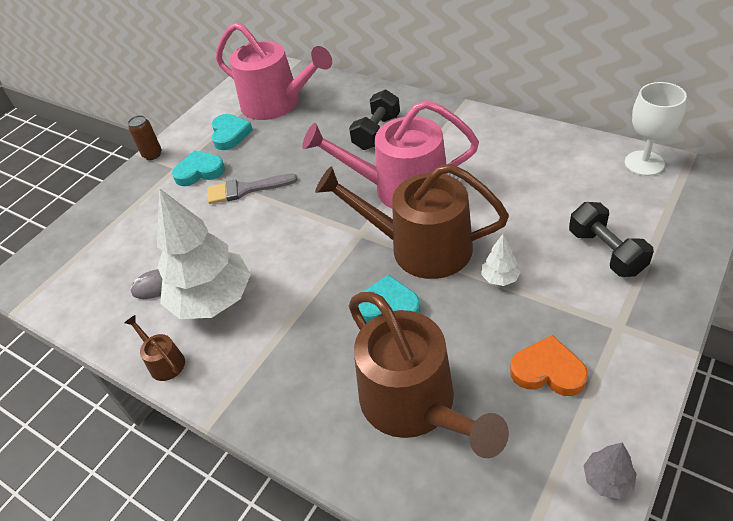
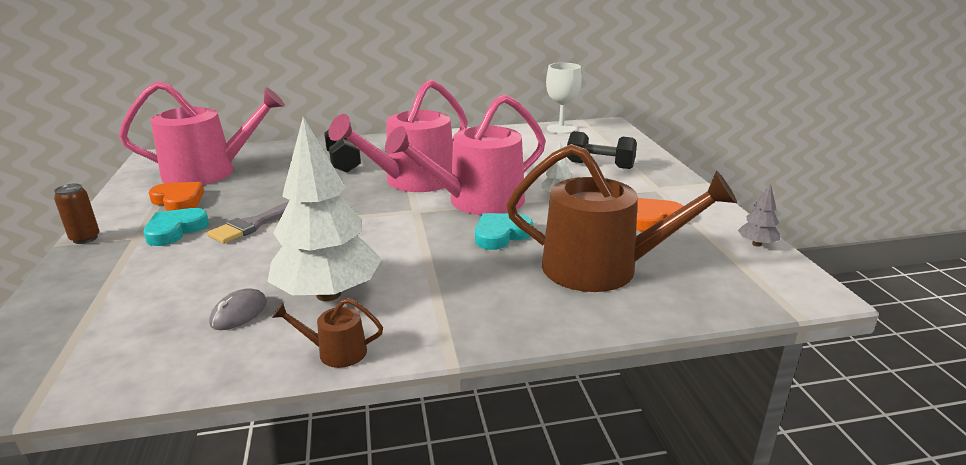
camera: 50 degrees left, 20 degrees down
turquoise heart [212,114,253,150] -> orange heart [148,182,204,211]
brown watering can [315,164,509,279] -> pink watering can [385,94,546,215]

